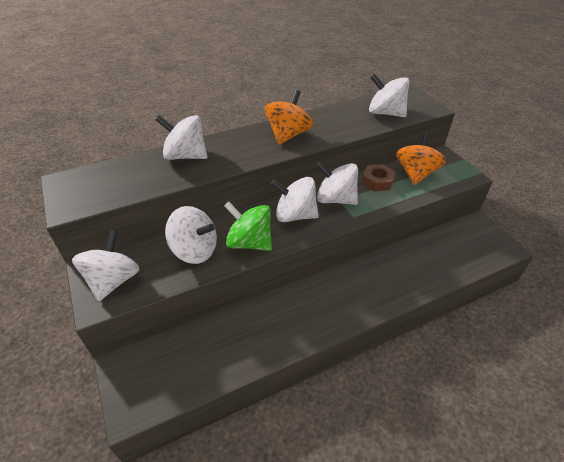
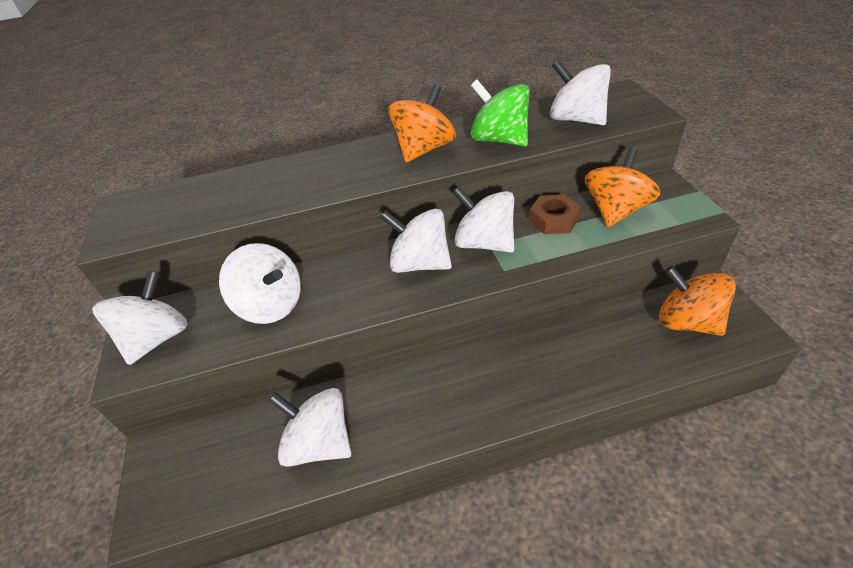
camera: 15 degrees right, 0 degrees up
white spinning top [156,115,207,160] -> white spinning top moved to [268,388,351,467]
green spinning top [224,201,272,251] -> green spinning top moved to [470,80,530,146]
none -> orange spinning top [659,266,736,336]

